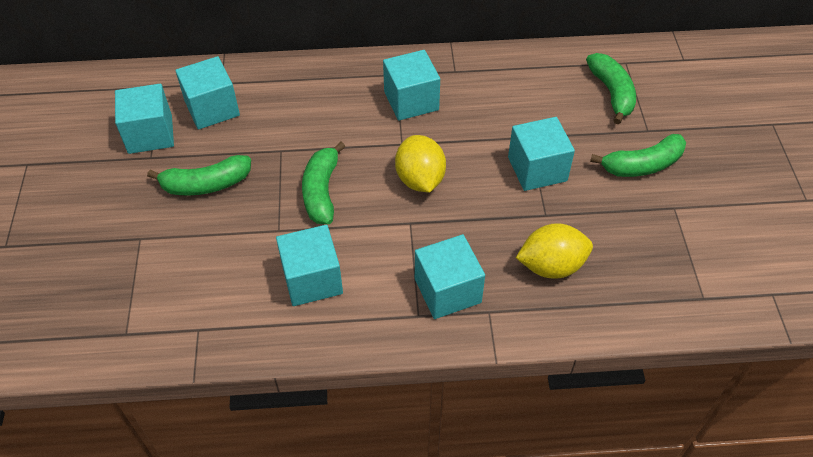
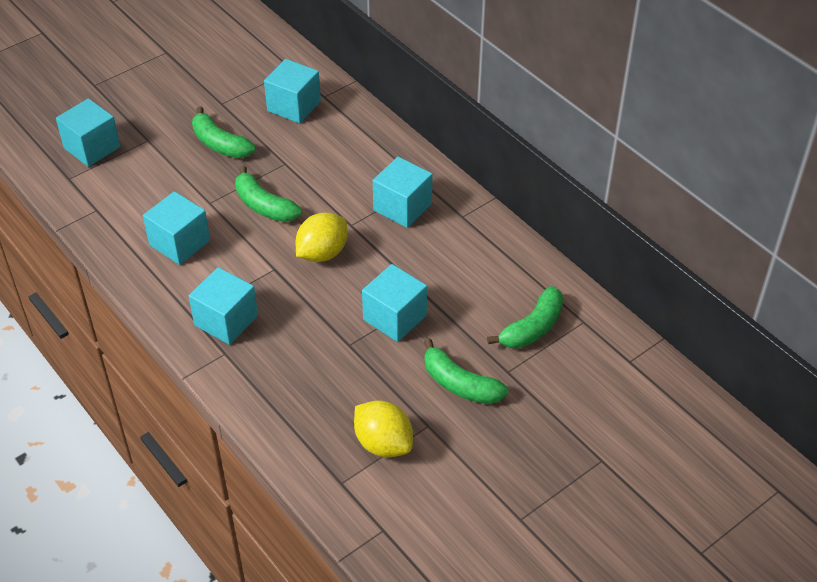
camera: 55 degrees right, 5 degrees down
turquoise cube [115,84,174,154] -> turquoise cube moved to [56,98,120,167]
green banana [302,141,345,224] -> green banana turned 105 degrees counterclockwise [235,165,302,222]
yellow lemon [516,223,593,279] -> yellow lemon moved to [354,401,413,458]

